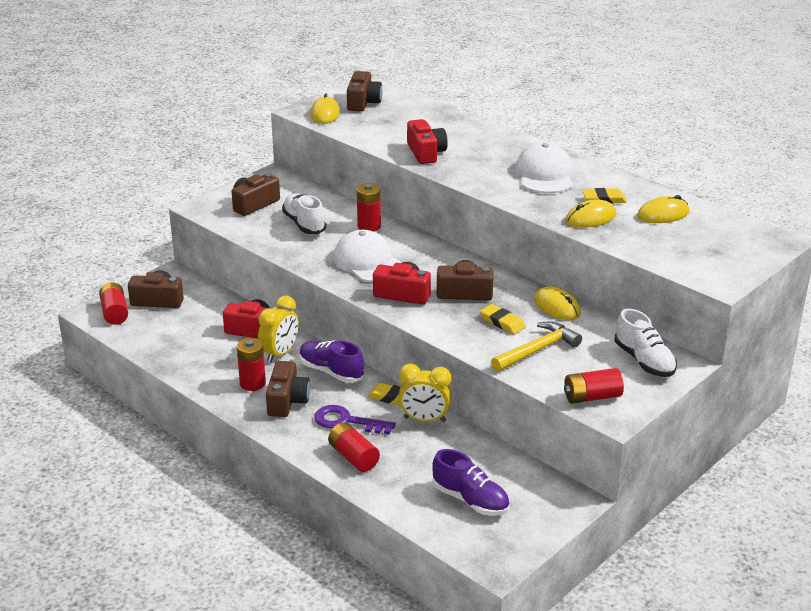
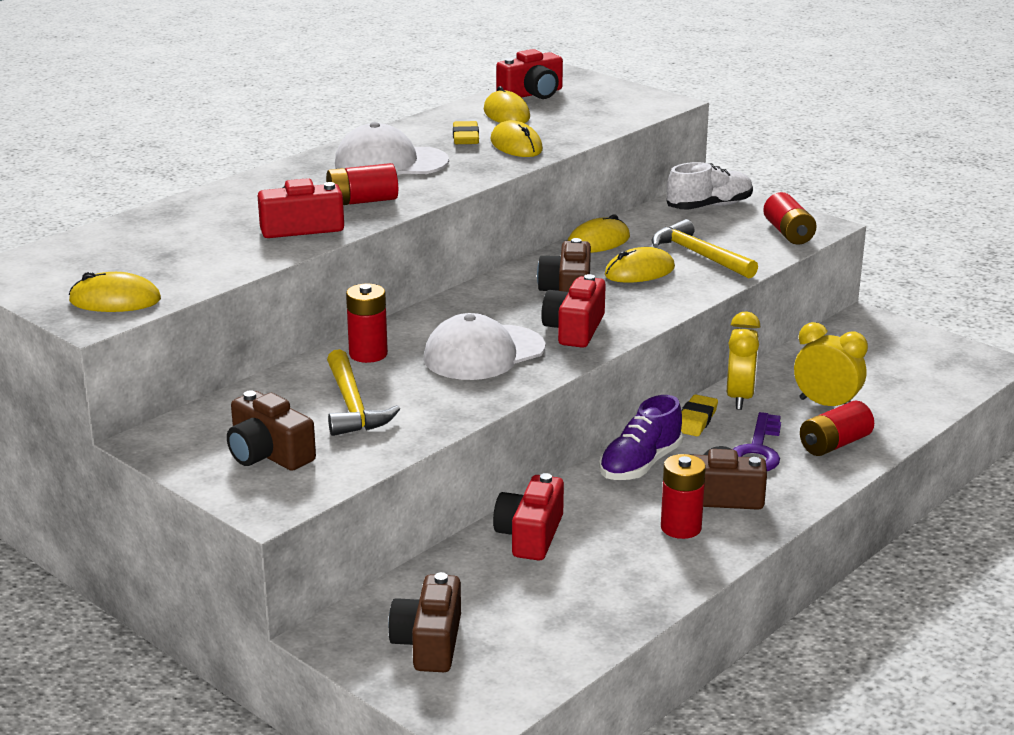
camera: 90 degrees left, 5 degrees down
red battery [99,282,128,325] -> red battery moved to [326,163,398,205]
yellow clock [258,295,299,363] -> yellow clock moved to [794,322,868,406]
white shoe [282,193,326,234] -> yellow hammer [327,349,400,436]
brown camera [347,71,383,111] -> none
purple shoe [432,449,510,516] -> none
yellow eraser [480,304,526,334] -> yellow mouse [604,247,675,283]
none -> red camera [496,49,563,99]

